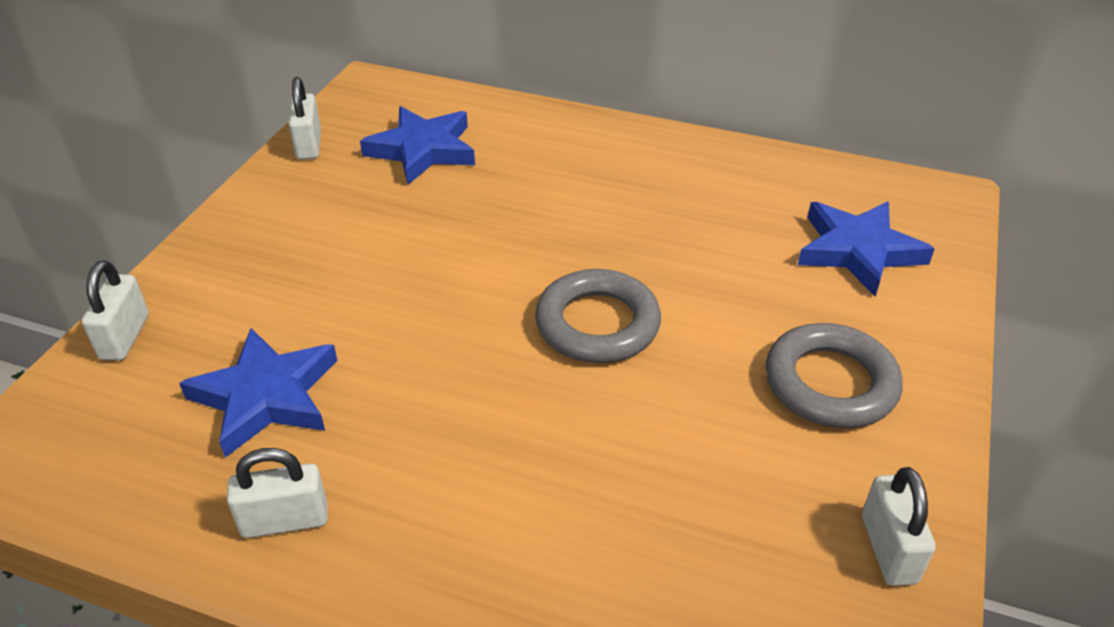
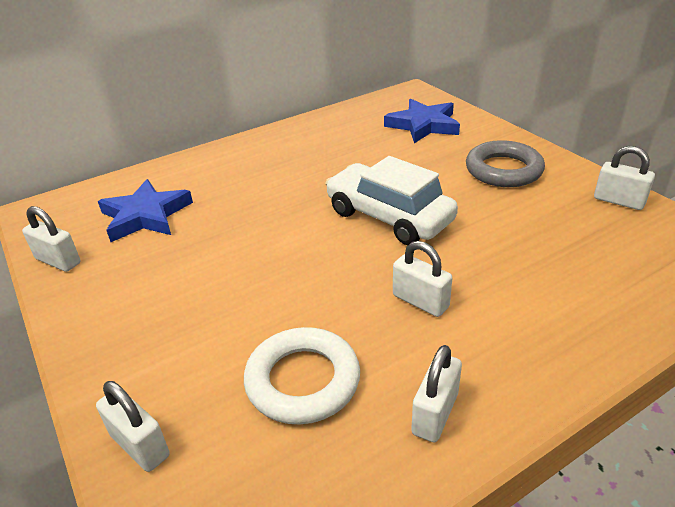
camera: 50 degrees left, 5 degrees down
blue star [179,328,338,458] -> white ring [244,327,360,424]
grey ring [535,269,661,363] -> white car [325,156,458,245]
none -> white padlock [393,241,452,317]

